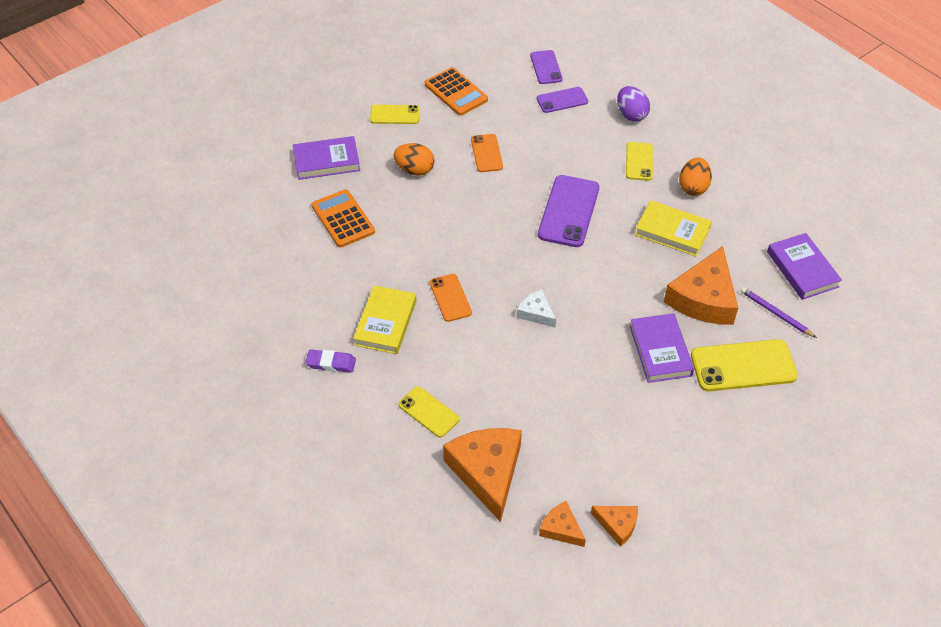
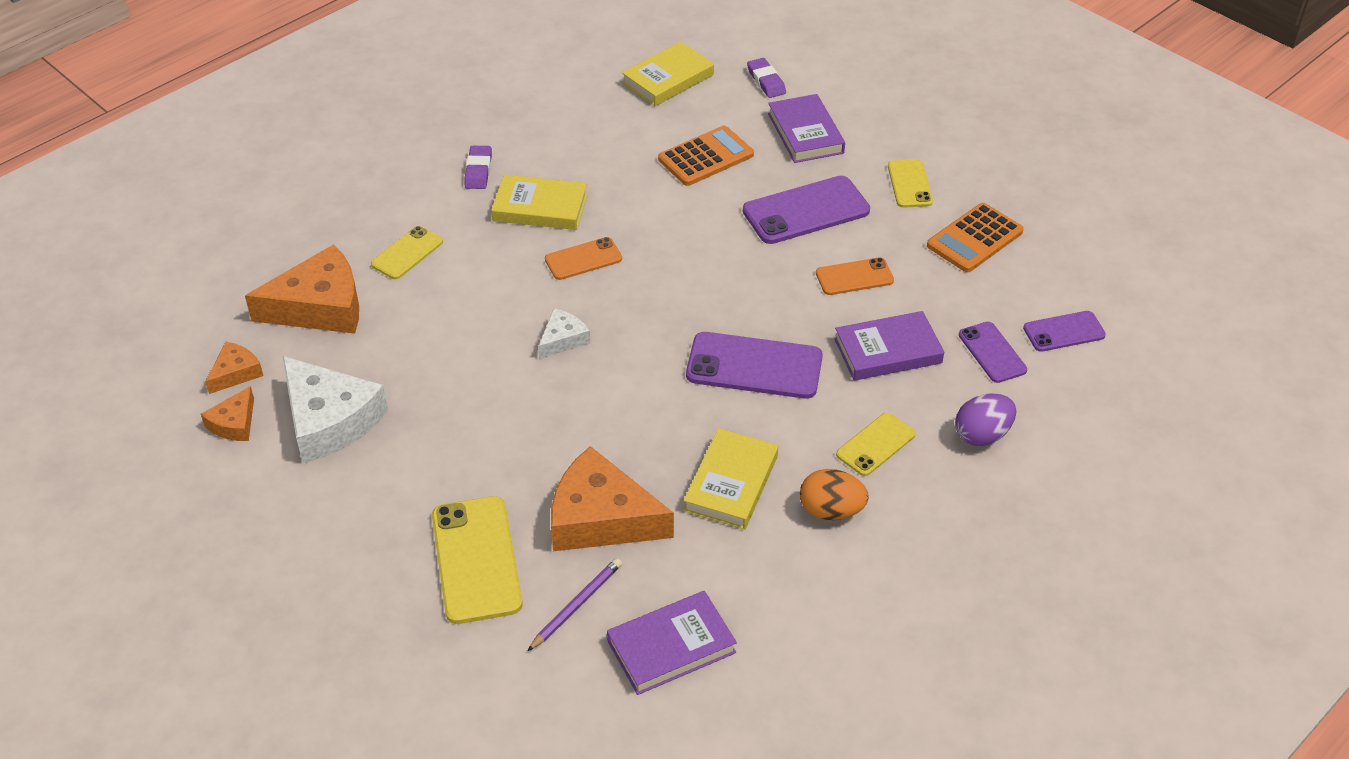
camera: 85 degrees right, 5 degrees down
orange egg [394,143,435,176] -> purple phone [743,176,870,244]
yellow phone [626,142,653,181] -> yellow phone turned 45 degrees counterclockwise [836,413,915,476]
purple book [630,313,694,383] -> purple book moved to [834,311,944,381]
none -> white cheese [283,356,388,463]
none -> yellow book [622,42,714,106]
none -> purple eraser [747,58,786,98]

